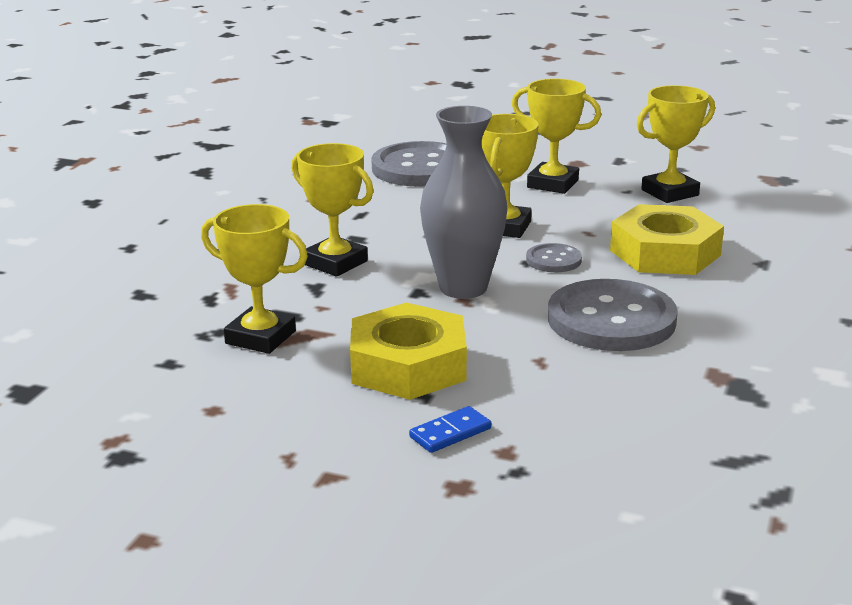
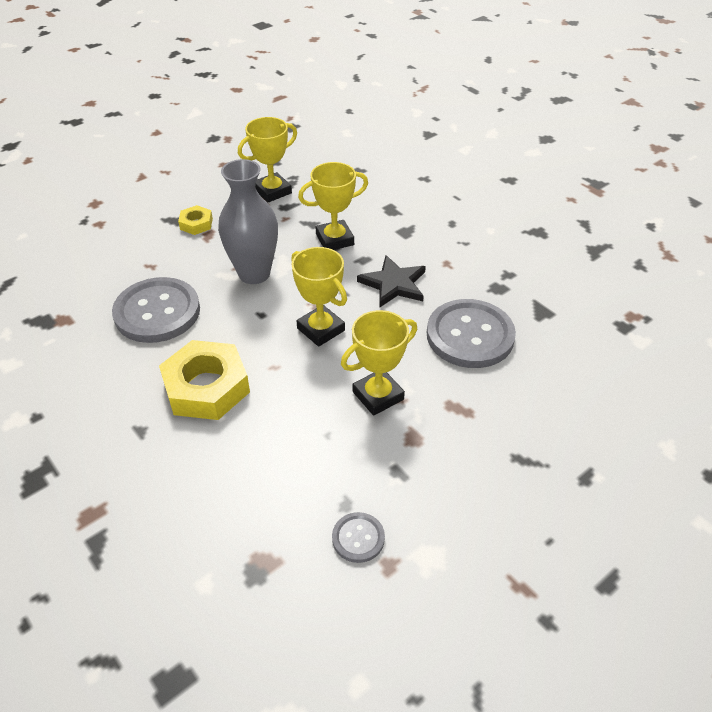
camera: 120 degrees right, 20 degrees up
yellow nut [350,302,467,400] -> yellow nut [178,205,213,235], size x0.49
blue domino [409,406,491,453] -> none
grey button [526,243,582,272] -> grey button moved to [332,512,385,563]
yellow trophy [637,85,715,203] -> none
none -> black star [357,255,426,308]

